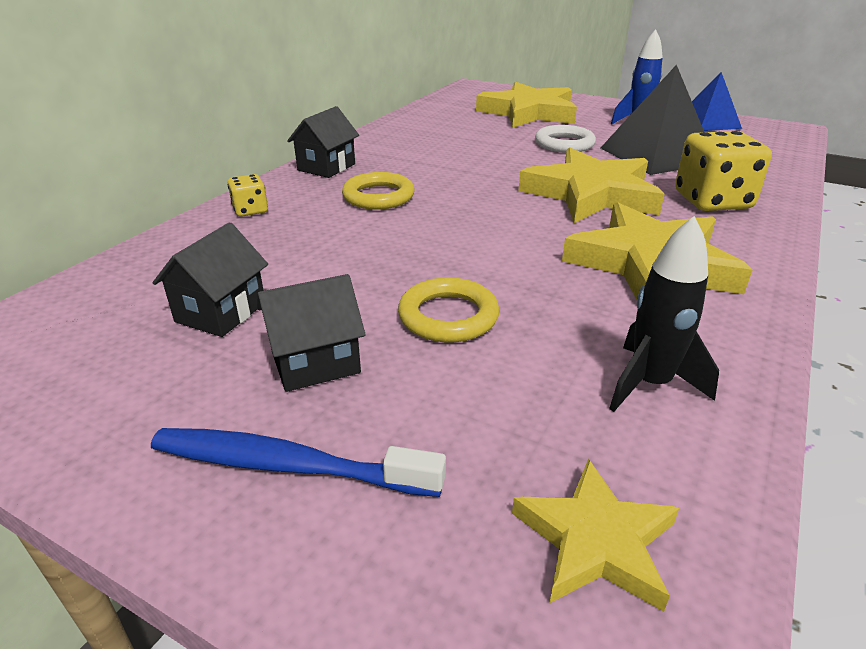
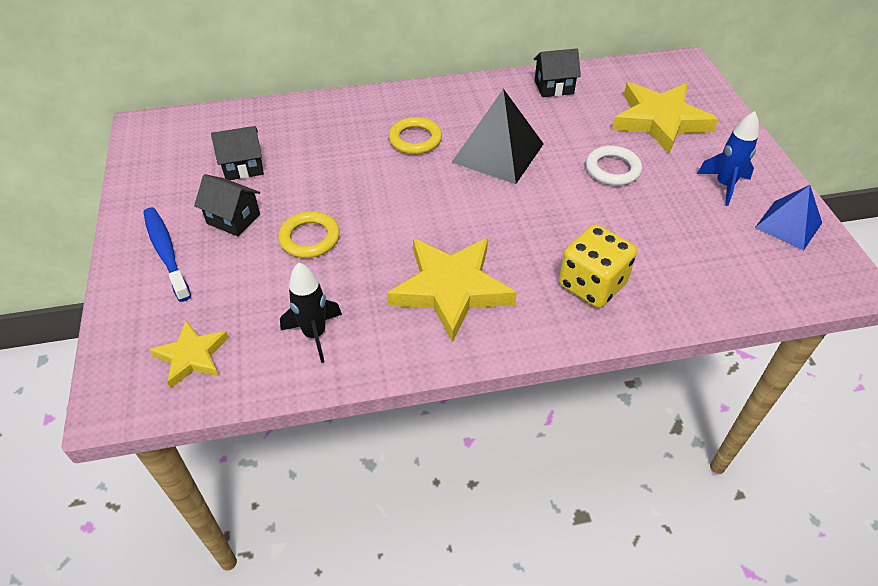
camera: 50 degrees right, 15 degrees up
yellow dice [228,174,268,217] -> none
black house [287,106,359,178] -> black house moved to [534,48,581,97]
yellow star [518,147,664,223] -> none
black pyramid [601,65,704,175] -> black pyramid moved to [452,89,544,184]

